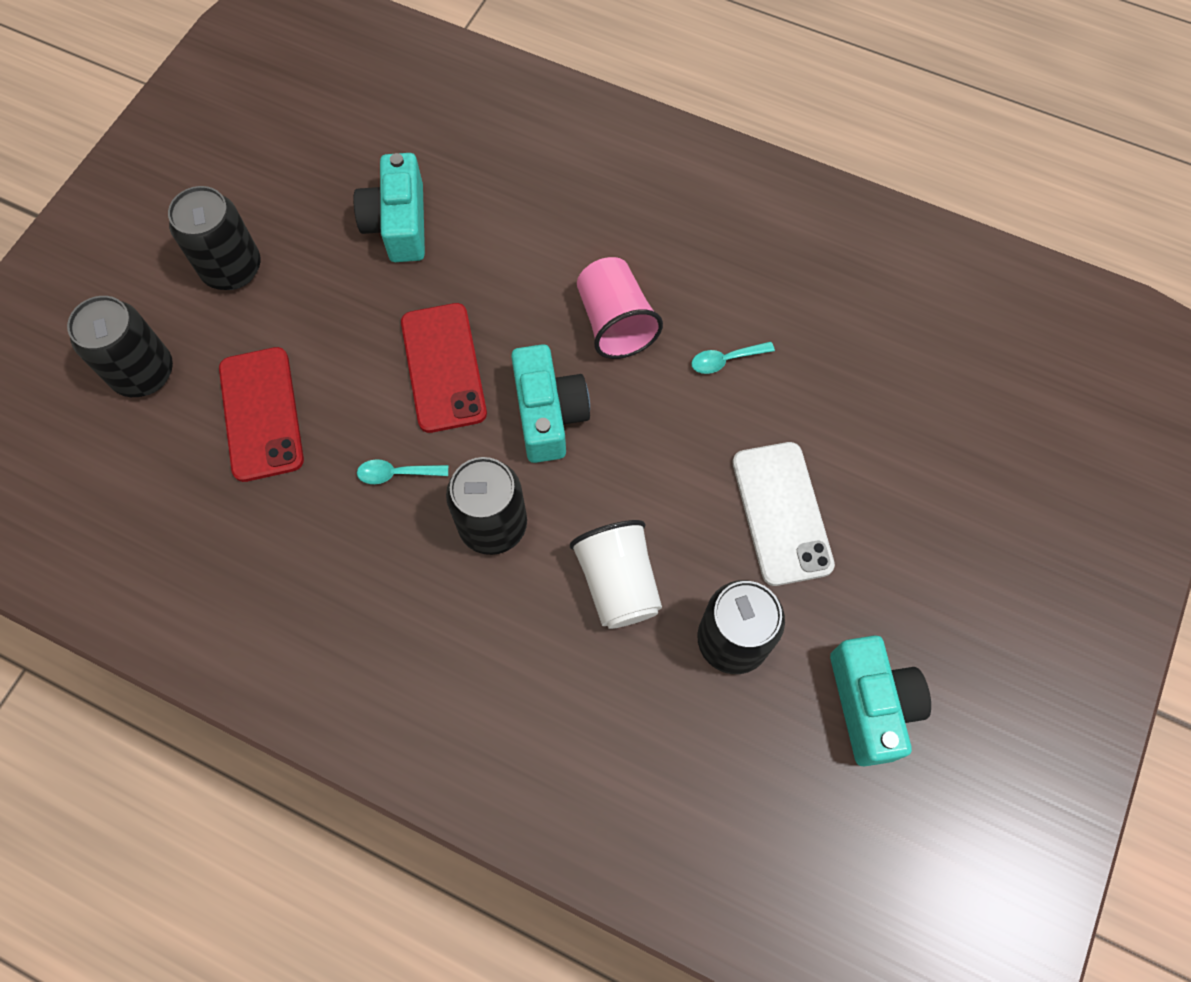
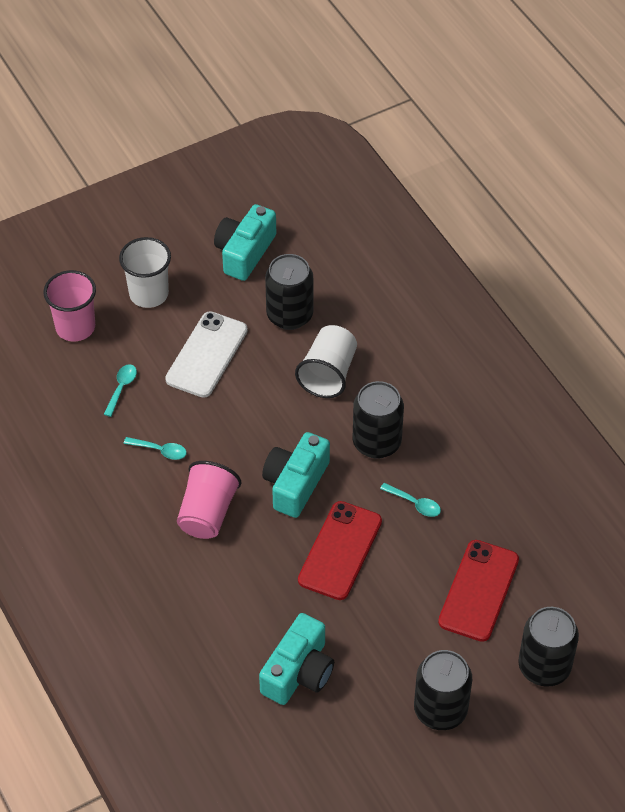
camera: 145 degrees left, 15 degrees down
none -> pink cup [43,270,96,341]
none -> turquoise spoon [104,364,137,417]
none -> white cup [119,237,171,308]

